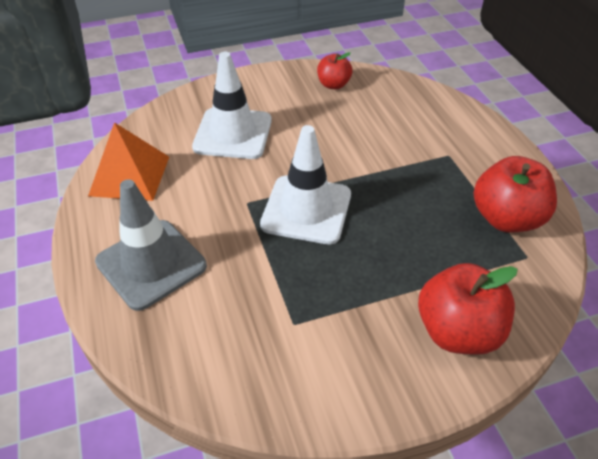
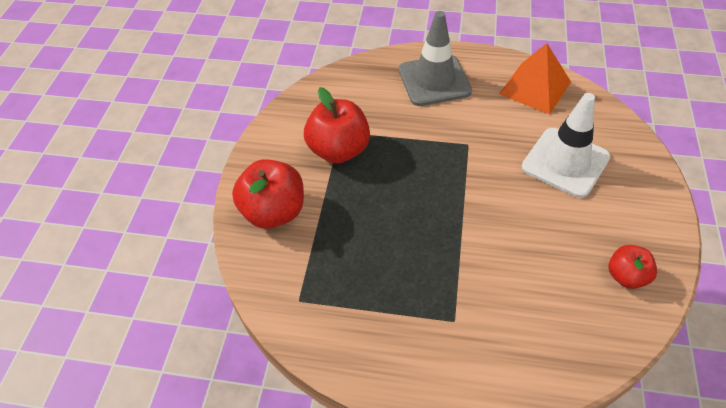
camera: 120 degrees right, 5 degrees up
white traffic cone [260,125,351,245] -> none
red apple [474,156,557,233] -> red apple moved to [304,87,370,163]

